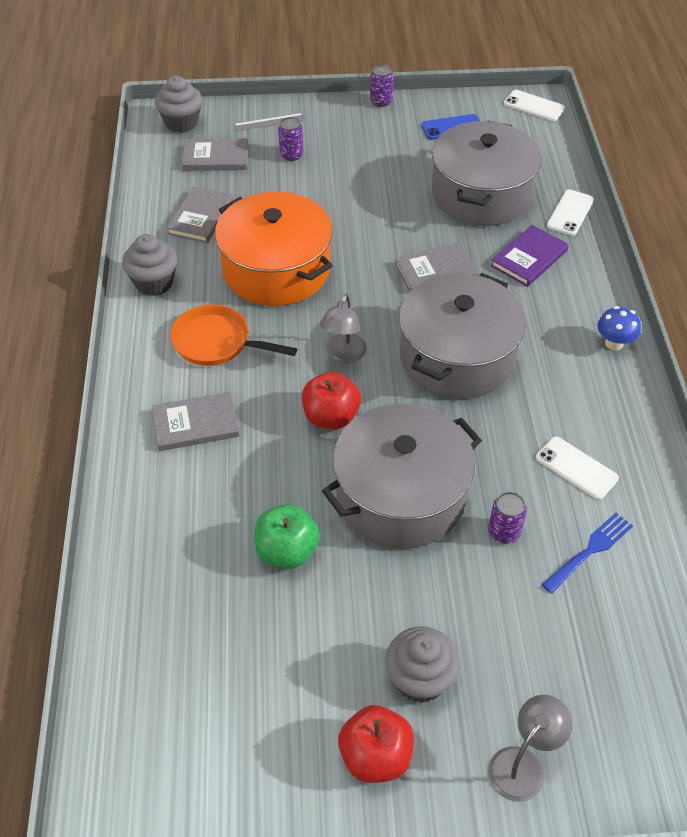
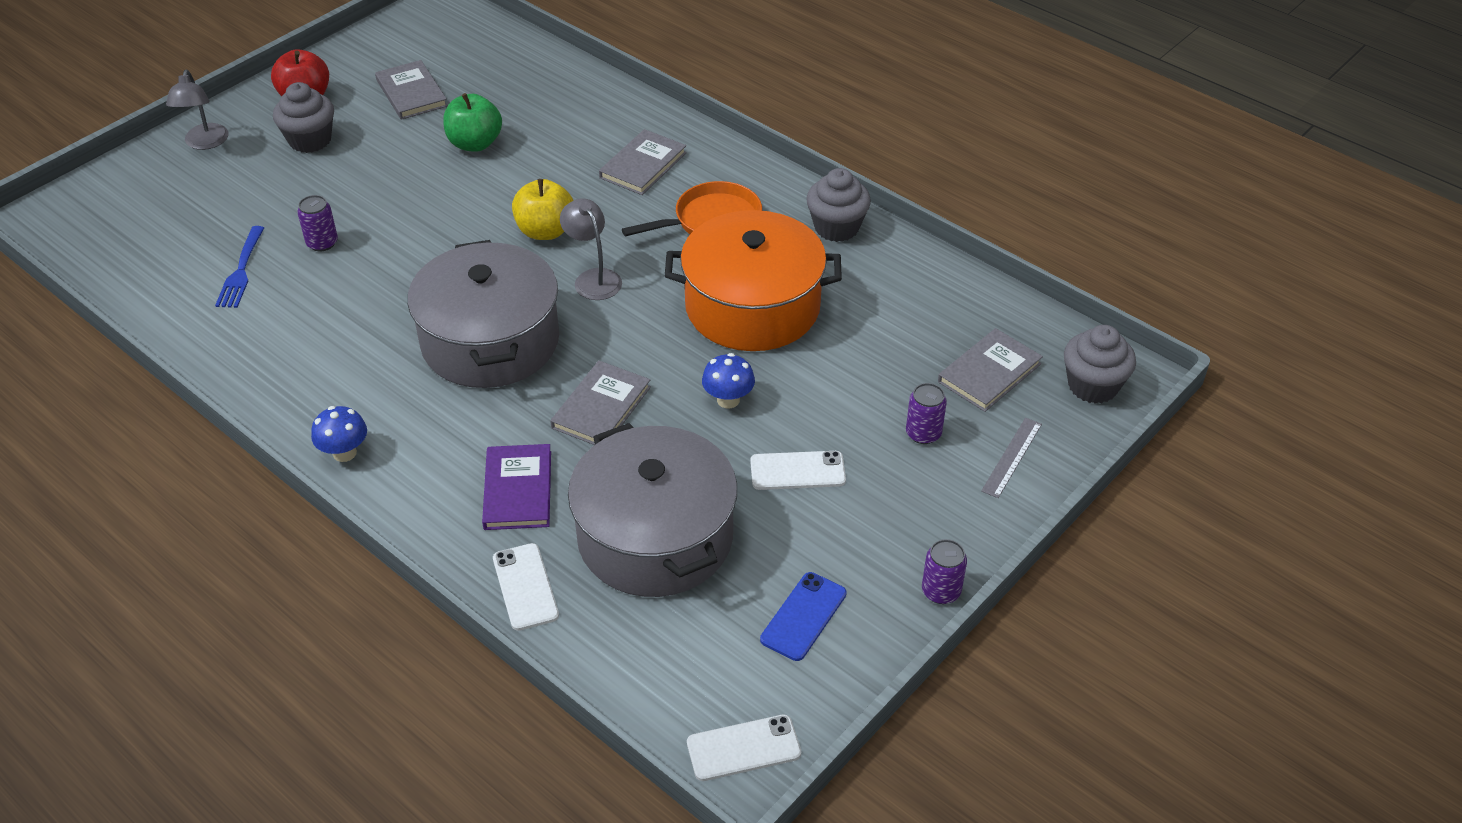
camera: 135 degrees right, 5 degrees down
grey book [166,186,233,243] -> grey book moved to [375,60,448,120]
red apple [302,372,361,429] -> yellow apple [512,179,574,240]
grey pot [322,403,482,549] -> none
white phone [536,436,619,500] -> white phone moved to [750,451,846,490]
none -> blue mushroom [702,353,755,409]

